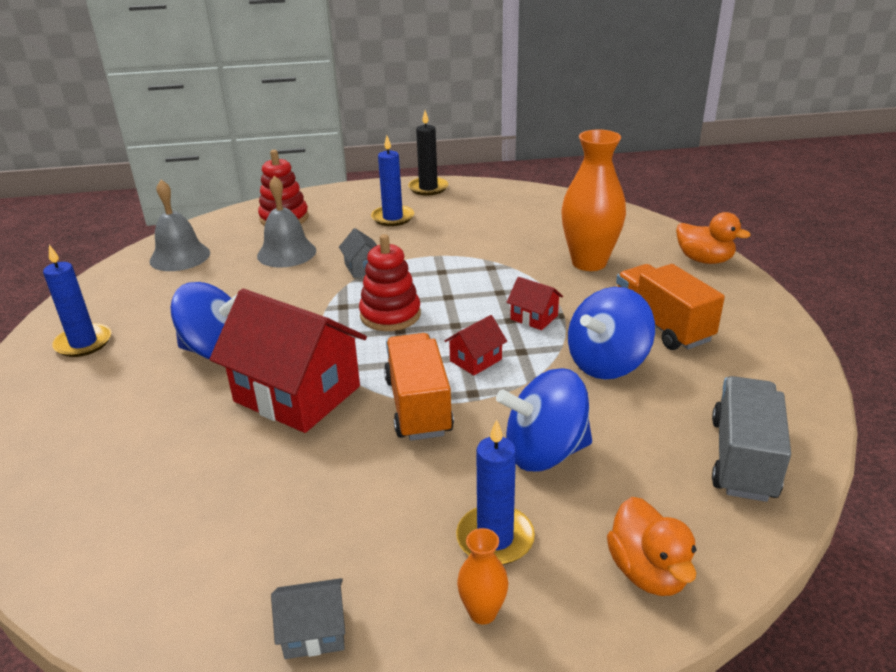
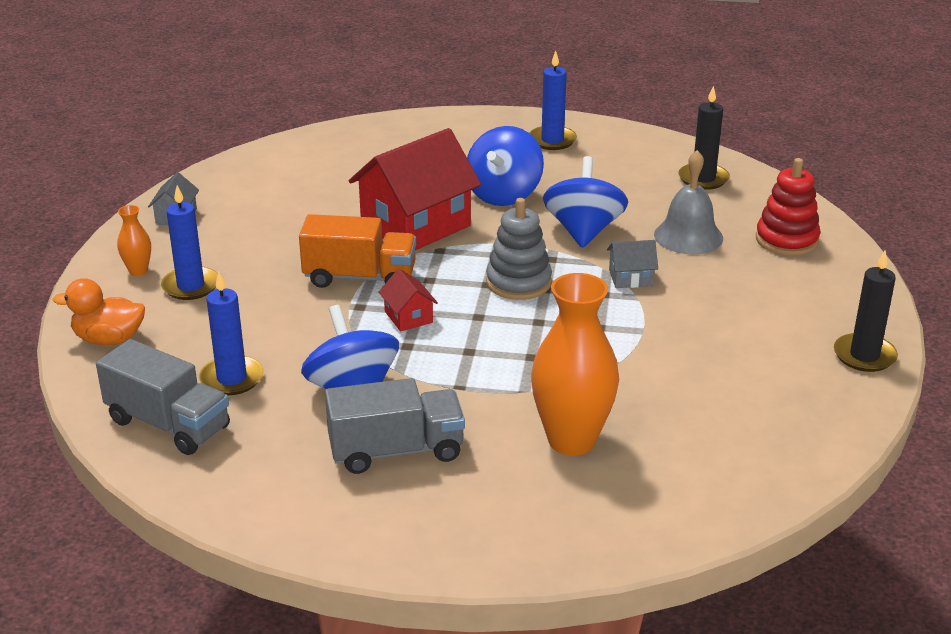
camera: 105 degrees right, 0 degrees up
grey bell [150,180,210,271] -> black candle [678,86,730,190]
red stacking toy [359,234,421,331] -> grey stacking toy [486,198,552,300]
blue candle [371,136,414,226] -> blue candle moved to [199,272,264,395]
blue spinning top [496,368,592,471] -> blue spinning top moved to [543,156,628,248]
red house [507,277,563,330] -> none
orange truck [616,264,725,350] -> grey truck [325,378,465,474]
orange duck [676,212,751,264] -> none

